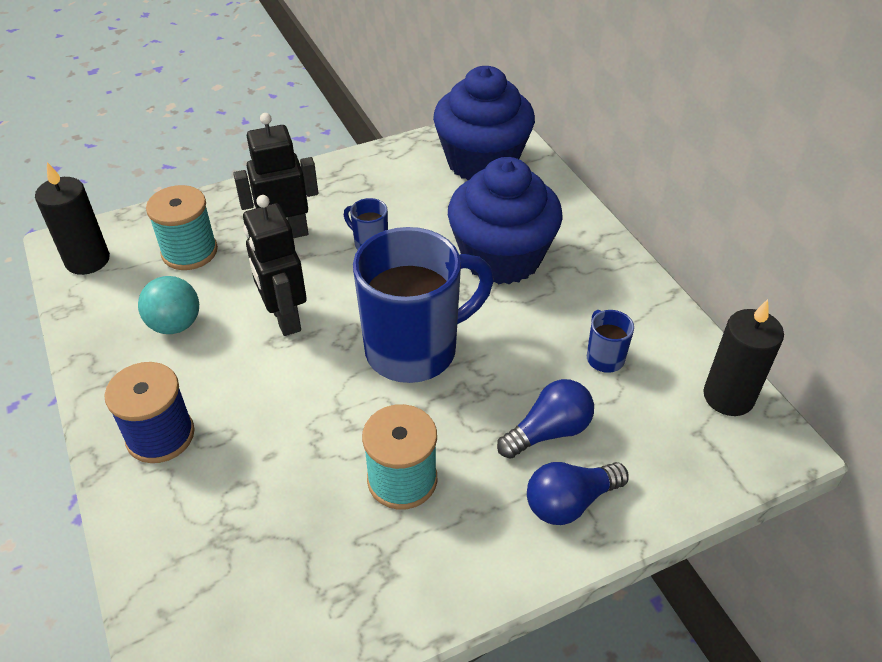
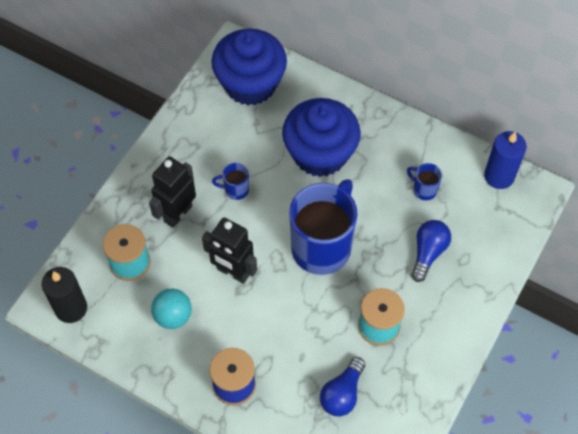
camera: 35 degrees left, 15 degrees up
blue light bulb [527,462,629,525] -> blue light bulb moved to [320,357,365,416]
black candle [703,299,784,416] -> blue candle [484,131,527,189]

